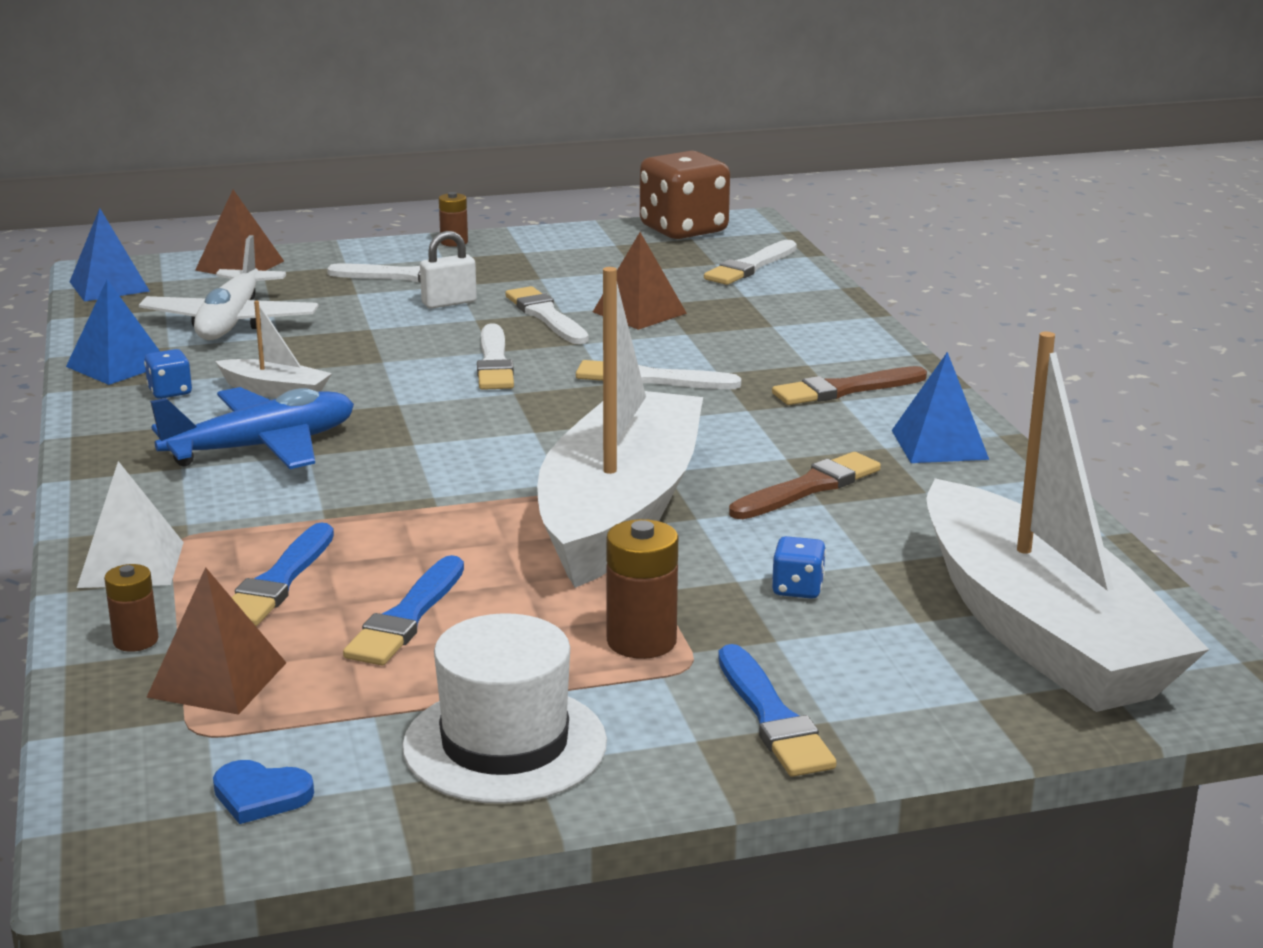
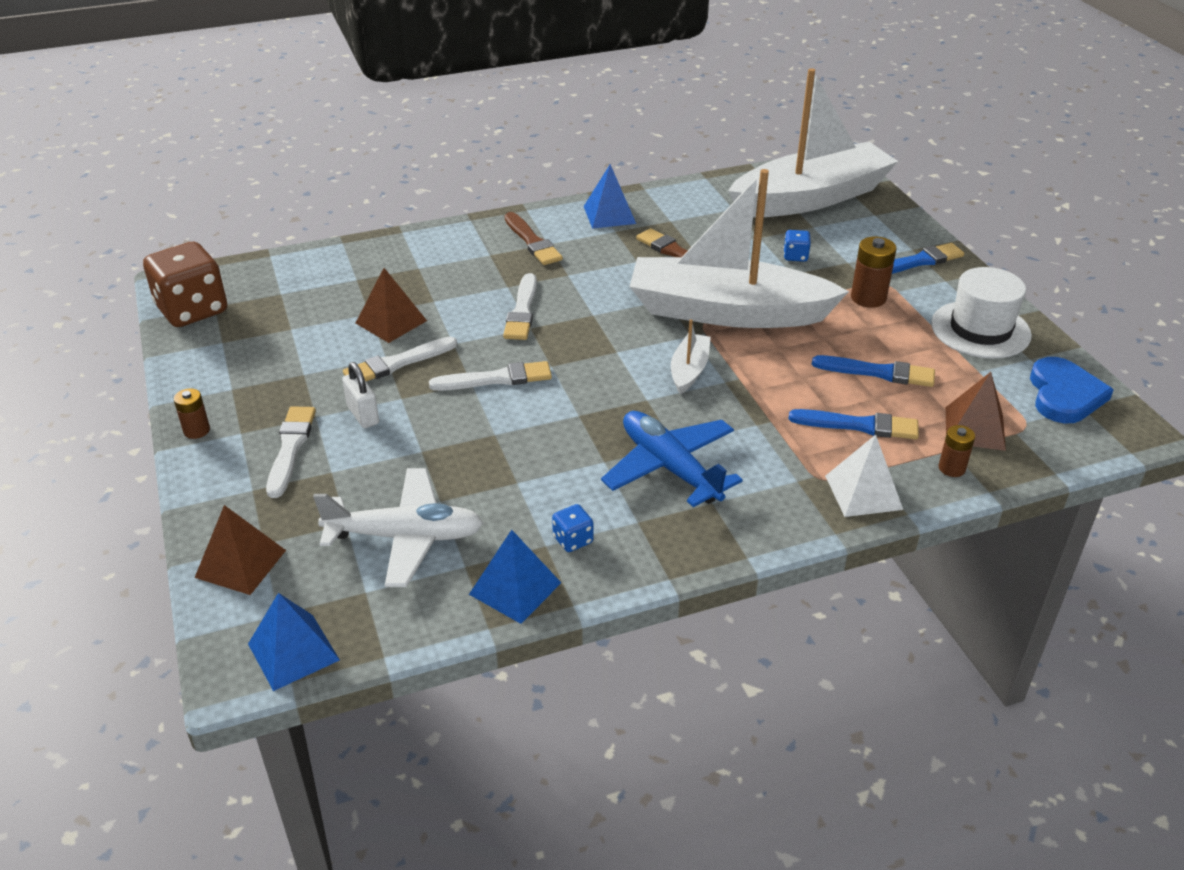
camera: 95 degrees left, 15 degrees up
blue heart [213,760,314,824] -> blue heart [1030,357,1114,423], size x1.82
white boat [215,301,332,398] -> white boat moved to [671,319,711,394]
white brush [704,240,797,285] -> none

